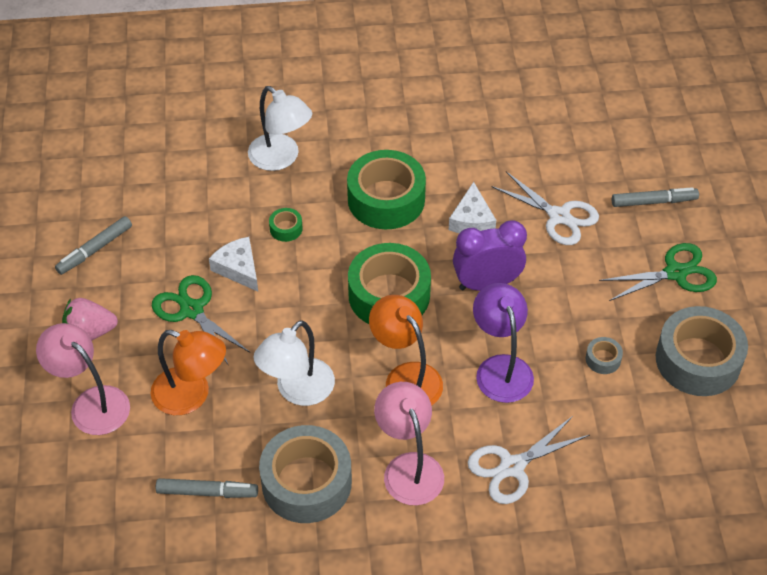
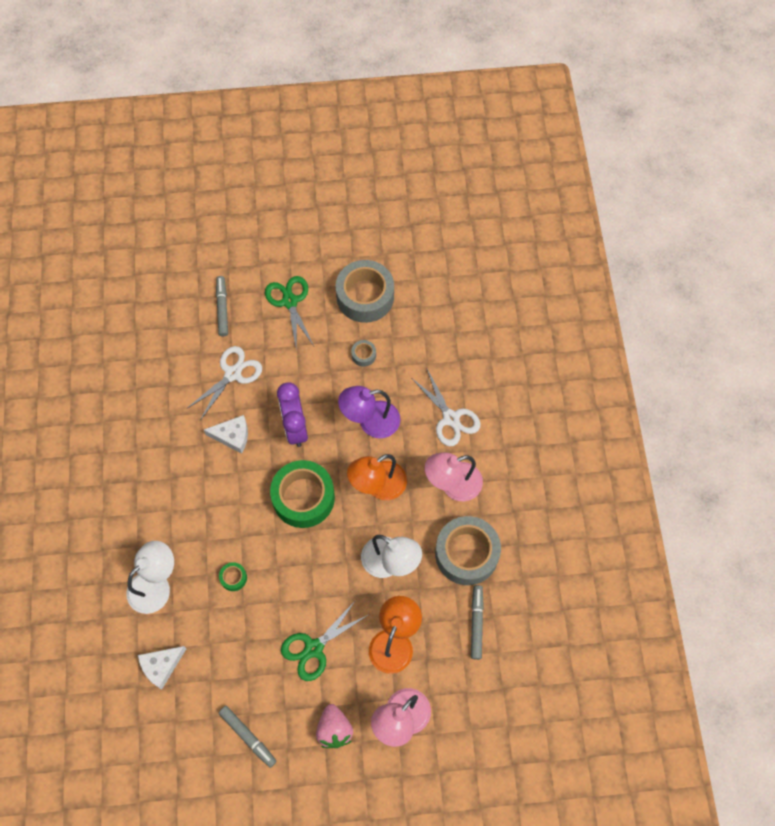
camera: 90 degrees left, 15 degrees up
white cheese [209,237,258,292] -> white cheese moved to [138,646,187,690]
green tape [347,150,426,229] -> none

